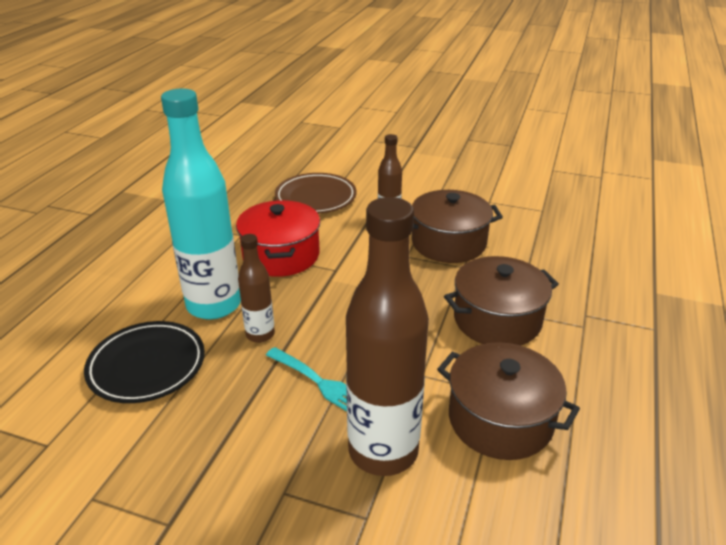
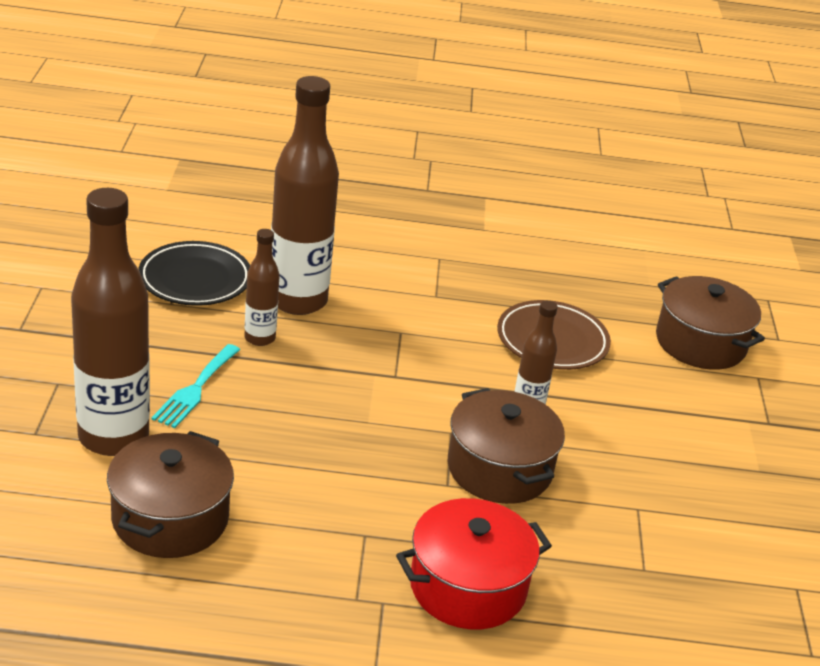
camera: 70 degrees right, 0 degrees up
turquoise bottle [161,89,241,320] -> brown bottle [271,76,339,315]
red pot [236,200,320,277] -> red pot moved to [396,498,552,629]
brown pot [444,256,559,346] -> brown pot moved to [656,276,765,370]

